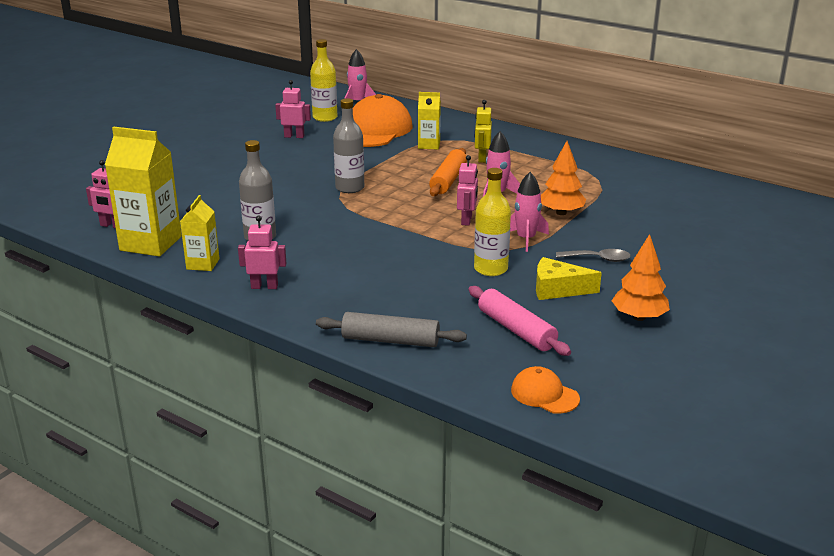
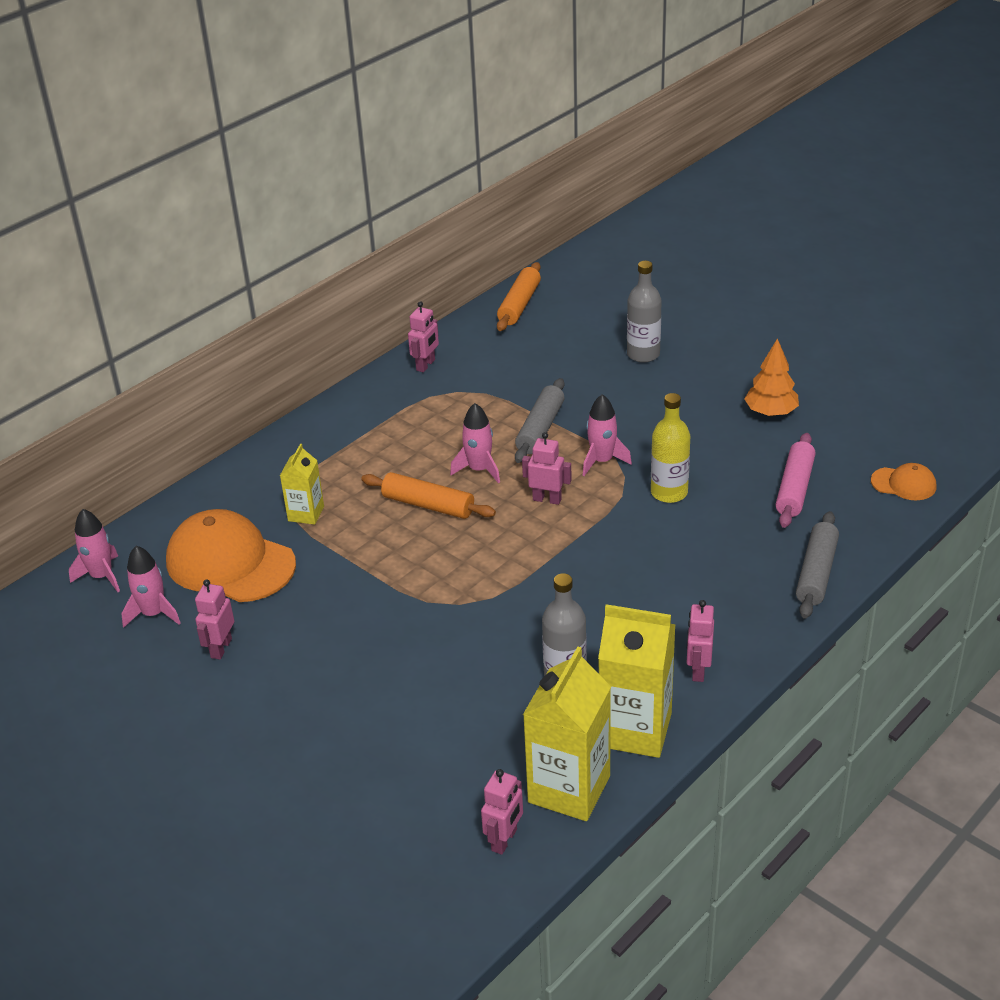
camera: 80 degrees left, 10 degrees up
yellow carton [180,195,220,271] -> yellow carton [598,604,676,758], size x1.79
yellow bottle [310,39,337,122] -> pink rocket [121,546,181,627]
grey bottle [333,98,364,193] -> grey bottle moved to [627,261,662,363]
pink rolling pin [468,286,571,356] -> pink rolling pin turned 45 degrees counterclockwise [775,433,816,528]
yellow robot [475,100,492,163] -> none
orange cap [511,366,580,414] -> orange cap turned 120 degrees counterclockwise [871,463,936,500]
yellow cheese [536,257,602,300] -> none
orange tree [541,141,586,215] -> grey rolling pin [515,378,565,463]
grey spoon [556,249,631,262] -> none
none -> pink robot [408,301,439,372]
none -> orange rolling pin [497,262,541,331]

